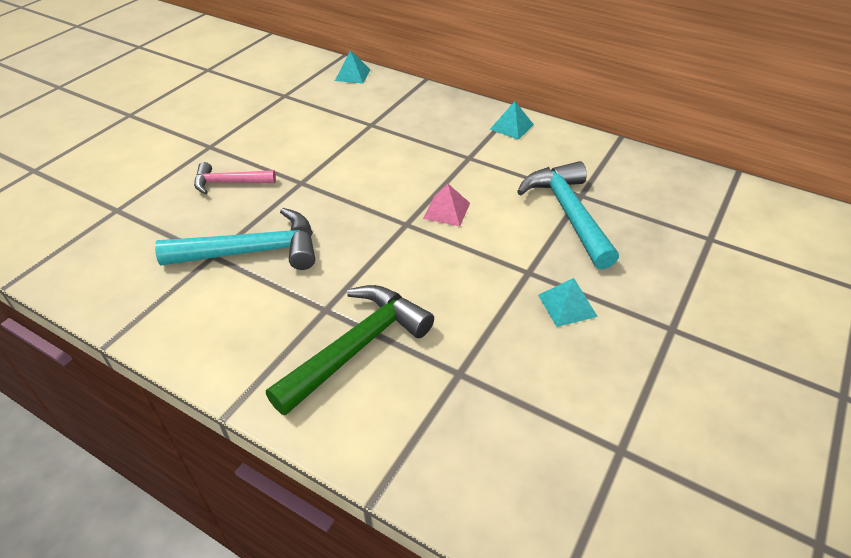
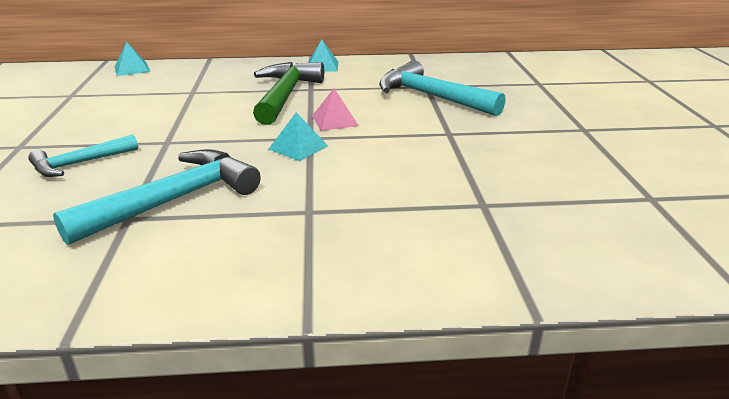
camera: 35 degrees left, 15 degrees down
pink hammer [194,162,276,194] -> turquoise hammer [28,134,138,177]
green hammer [266,285,434,416] -> green hammer moved to [253,62,324,125]
turquoise pyramid [538,278,598,327] -> turquoise pyramid moved to [268,112,328,161]

